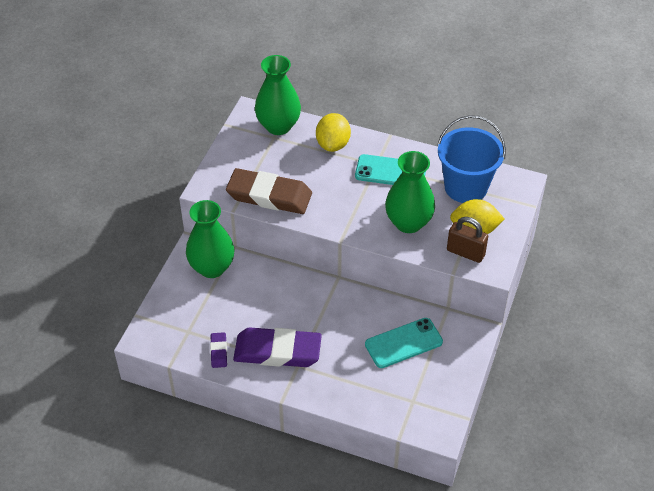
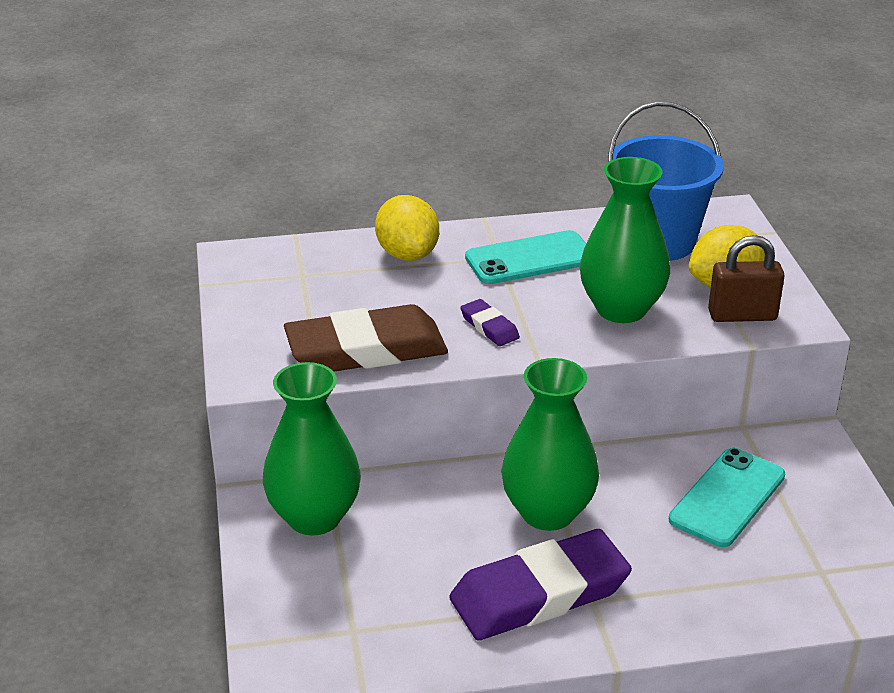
camera: 30 degrees left, 15 degrees down
purple eraser [210,332,227,368] -> purple eraser moved to [460,299,520,346]
green vase [255,55,301,135] -> green vase moved to [501,358,599,531]

